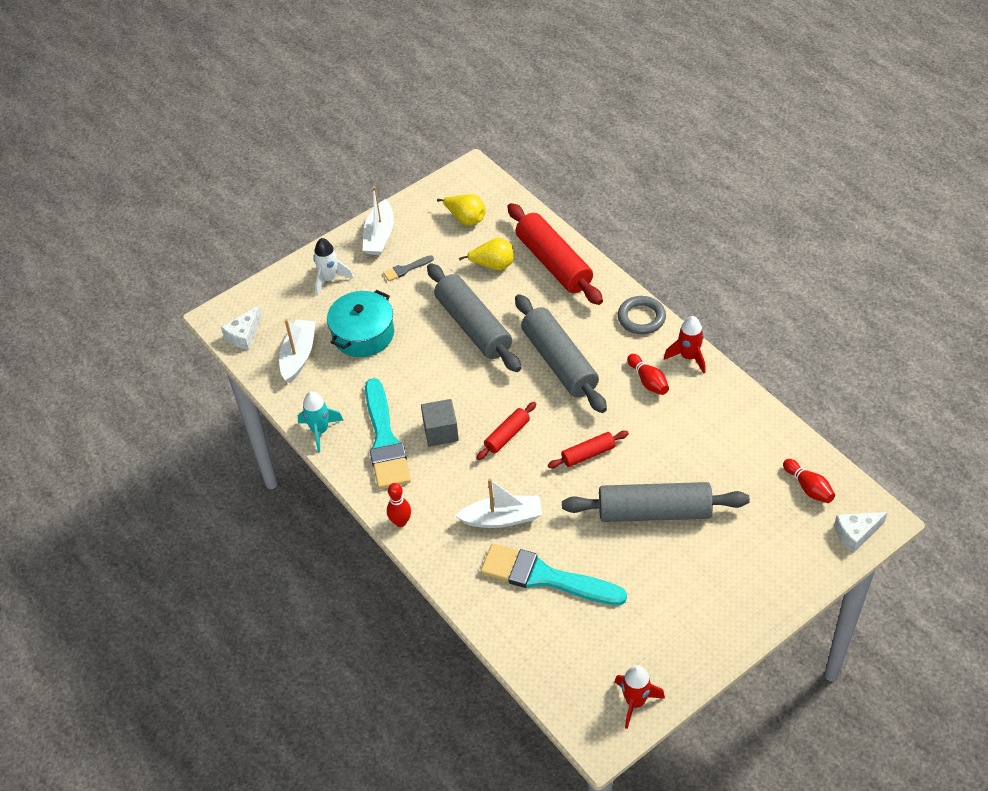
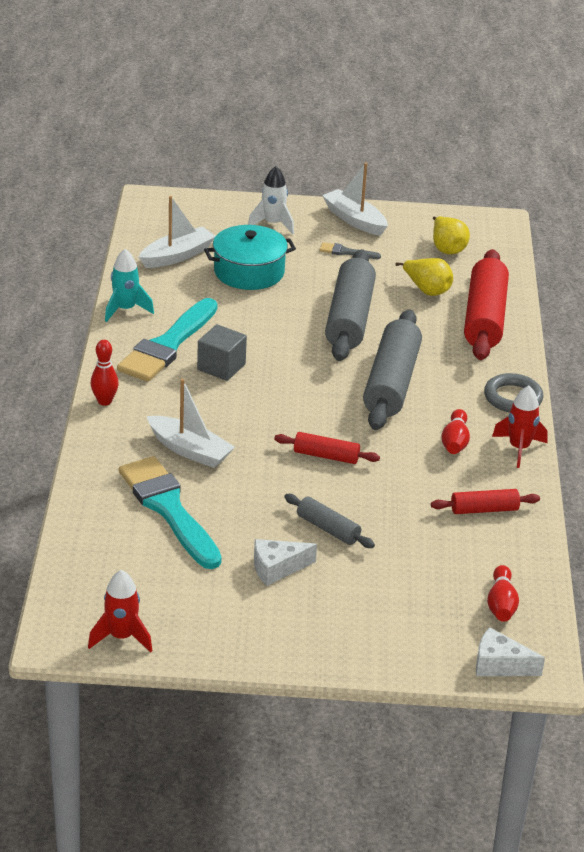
camera: 35 degrees right, 15 degrees down
white cheese [221,306,262,350] -> white cheese moved to [254,539,317,586]
white boat [363,186,394,255] -> white boat turned 90 degrees clockwise [322,163,388,236]
red rolling pin [477,402,536,460] -> red rolling pin moved to [431,489,540,514]
grey rolling pin [562,482,750,522] -> grey rolling pin [284,494,375,548], size x0.50

